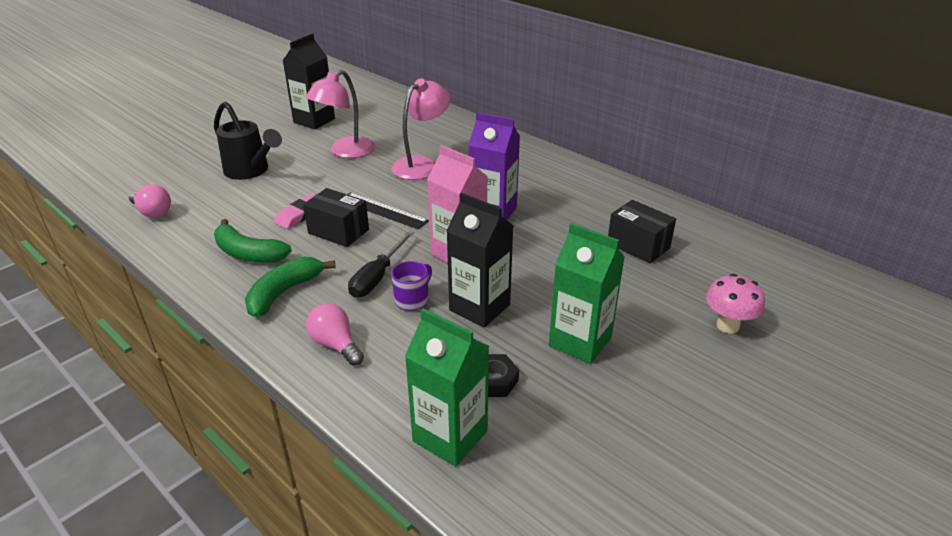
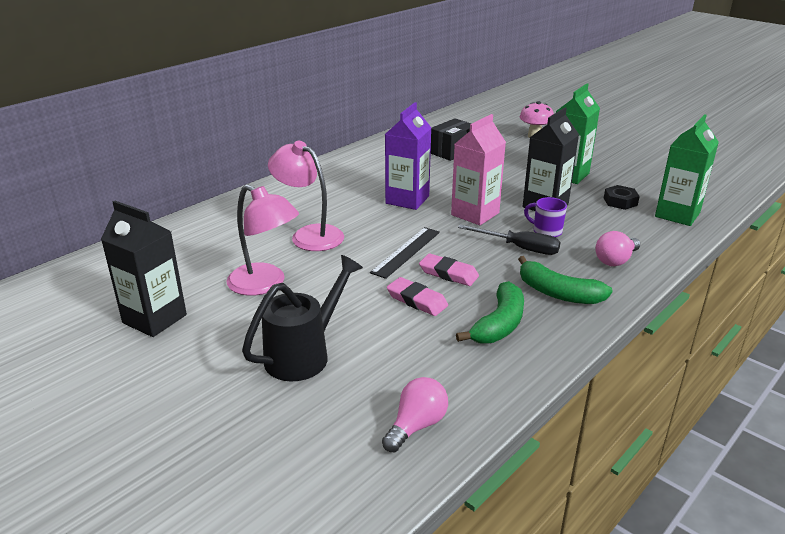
camera: 90 degrees left, 5 degrees down
black box [303,188,369,247] -> pink eraser [419,253,479,286]

